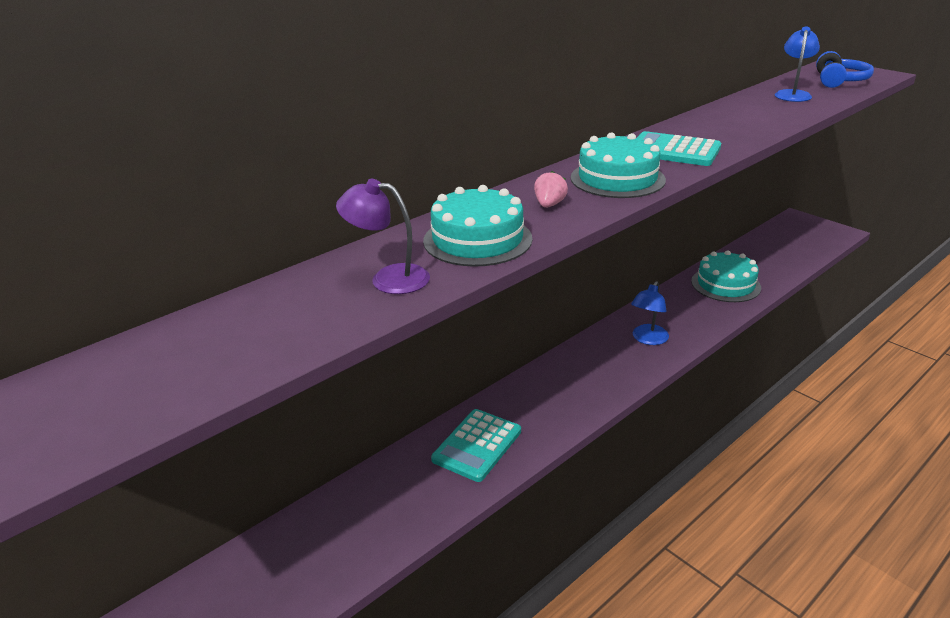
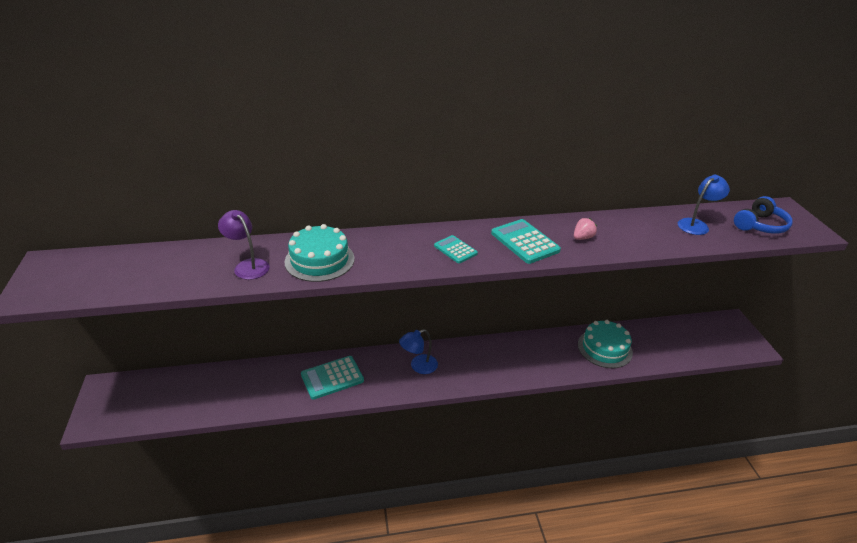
camera: 30 degrees right, 5 degrees up
pink strawberry [534,171,568,208] -> pink strawberry moved to [574,218,597,240]
turquoise cake [571,132,666,198] -> turquoise calculator [434,235,478,263]
blue lamp [631,281,669,345] -> blue lamp moved to [399,329,438,374]

